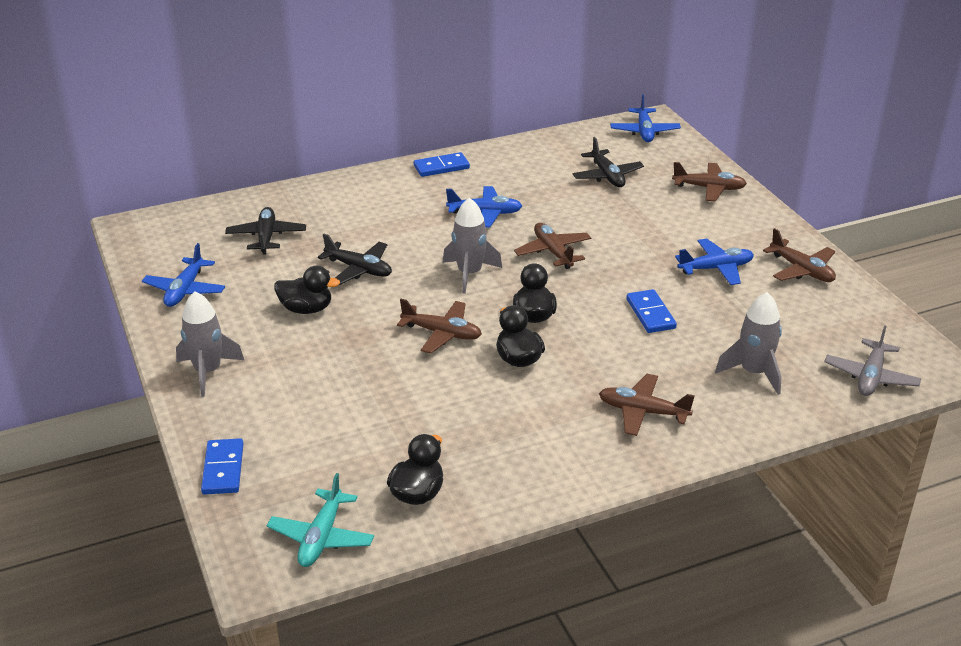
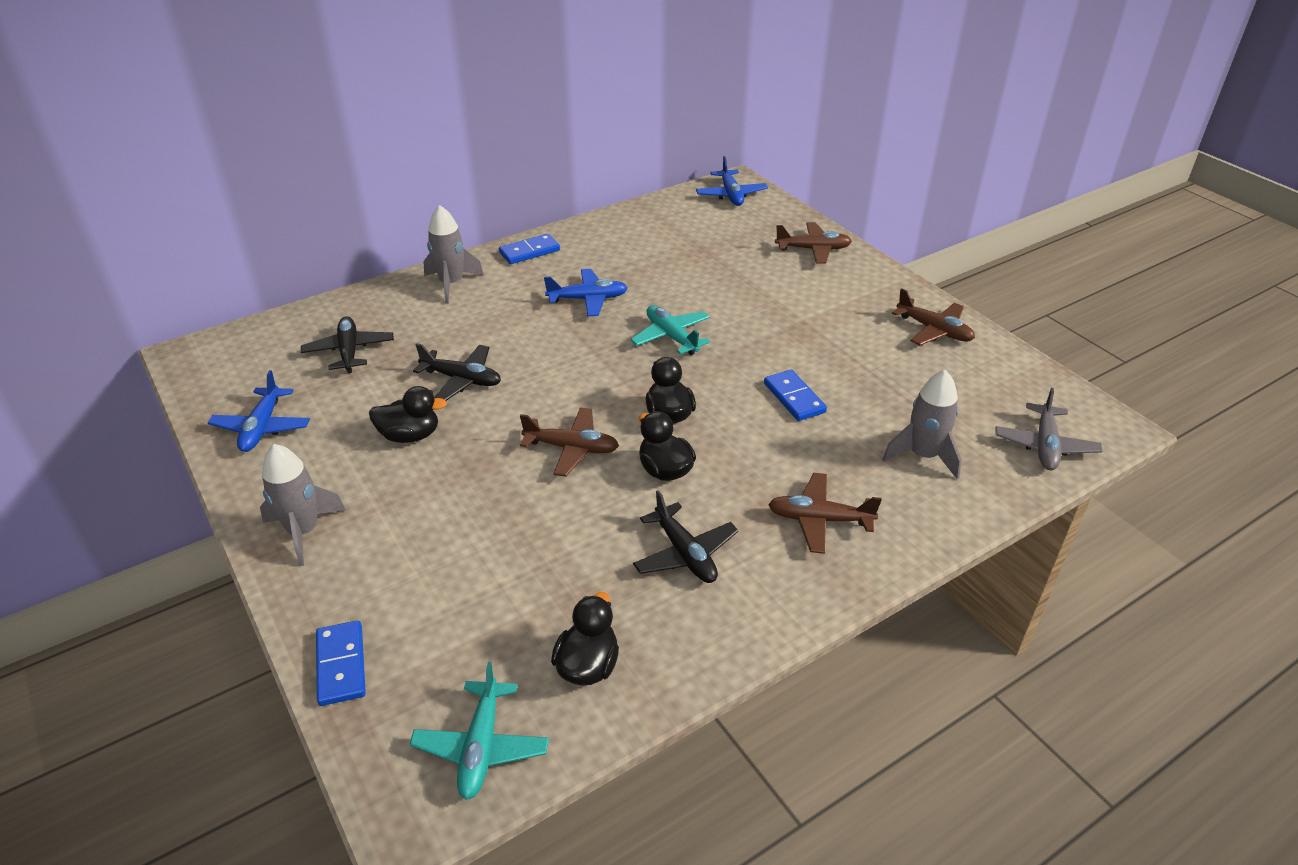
camera: 10 degrees left, 5 degrees up
grey rocket [443,197,502,294] -> grey rocket moved to [423,205,484,303]
brown plane [514,223,591,269] -> turquoise plane [631,305,710,355]
black plane [573,137,644,187] -> black plane moved to [633,490,738,583]
blue plane [675,239,754,285] -> none

